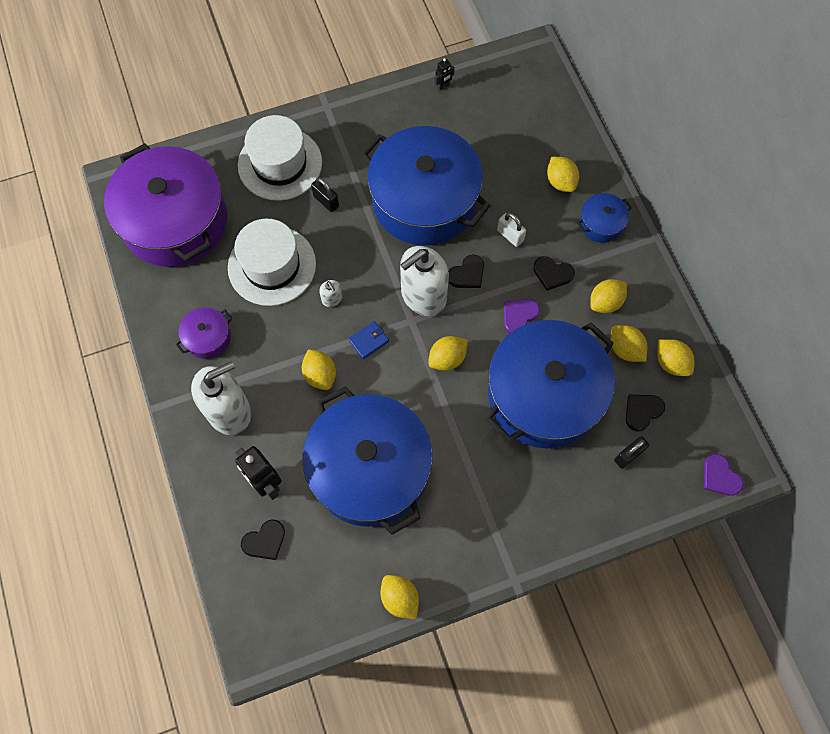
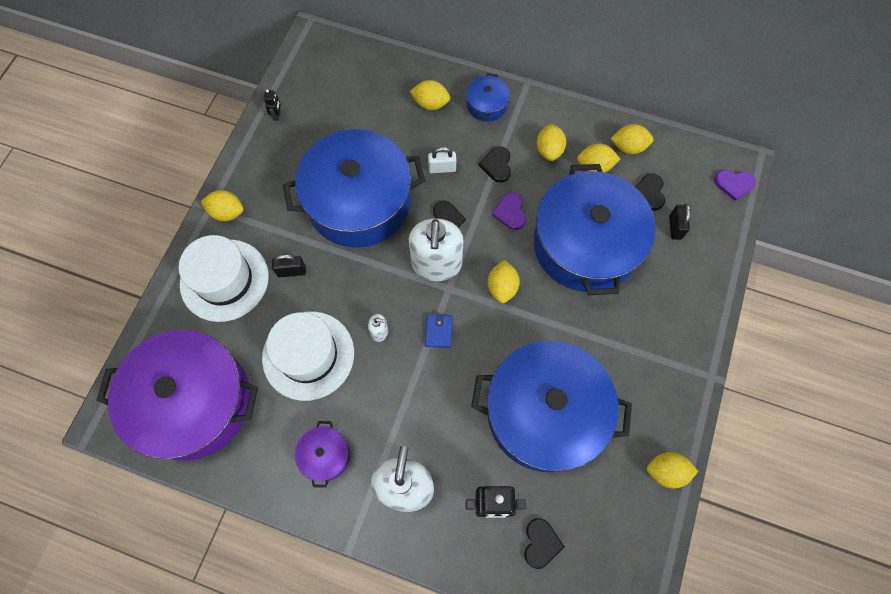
camera: 50 degrees left, 0 degrees up
yellow lemon [302,349,336,390] -> yellow lemon moved to [201,190,244,221]
black heart [533,256,575,291] -> black heart turned 120 degrees clockwise [479,146,511,183]

